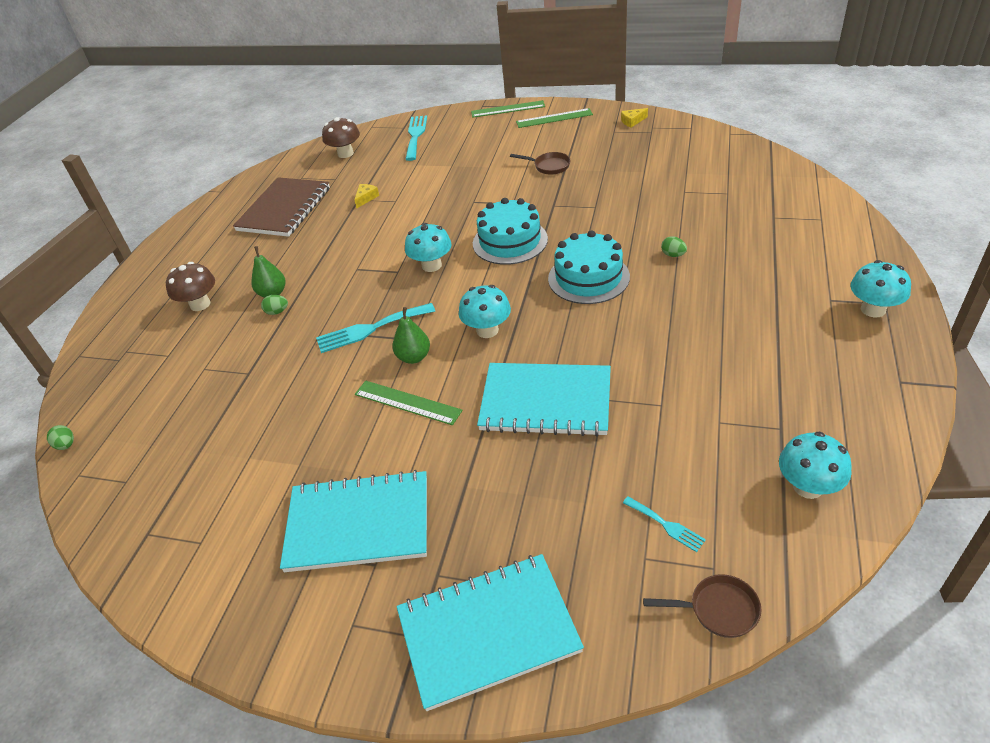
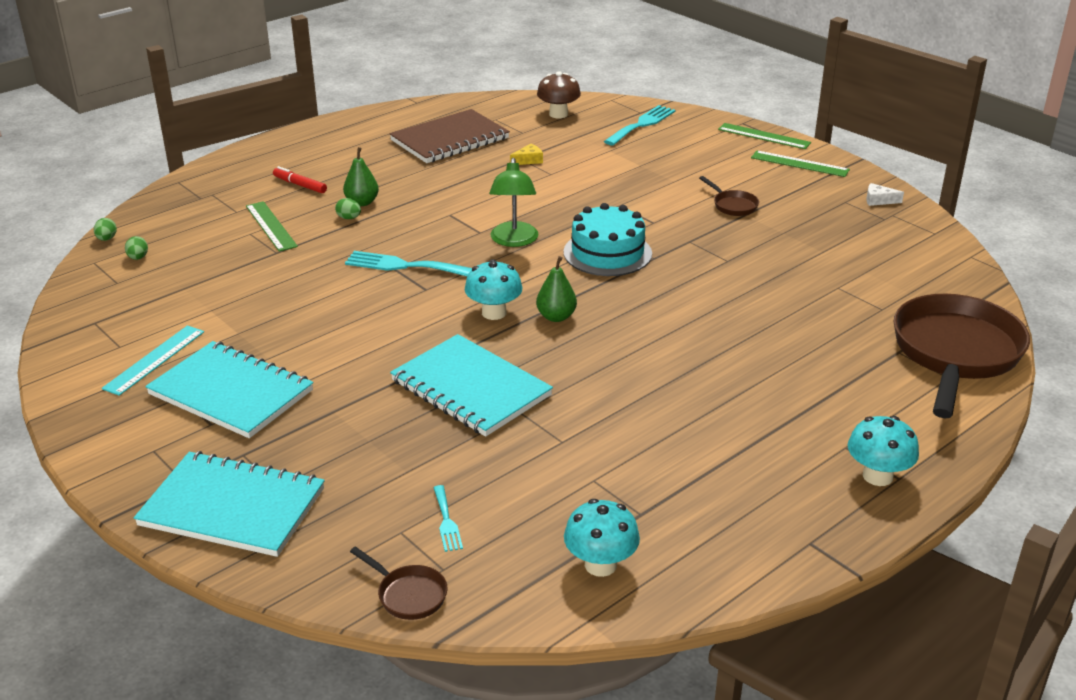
camera: 30 degrees right, 10 degrees down
brown mushroom [166,262,215,311] -> red marker [273,166,327,193]
green ruler [355,381,462,425] -> green ruler moved to [246,201,298,252]
green pear [392,307,430,364] -> green pear moved to [536,256,577,322]
turquoise mushroom [405,223,452,272] -> green lamp [489,158,539,247]
turquoise cake [548,230,630,304] -> none
yellow cheese [621,108,648,128] -> white cheese [866,183,904,206]
green egg [661,236,687,257] -> green egg moved to [125,236,148,260]
none -> turquoise ruler [102,325,204,396]
none -> brown pan [894,294,1030,418]

